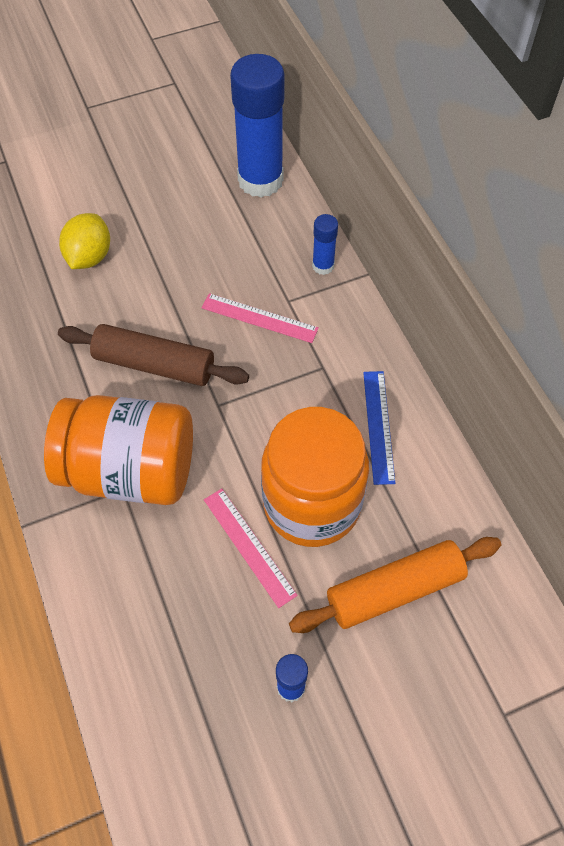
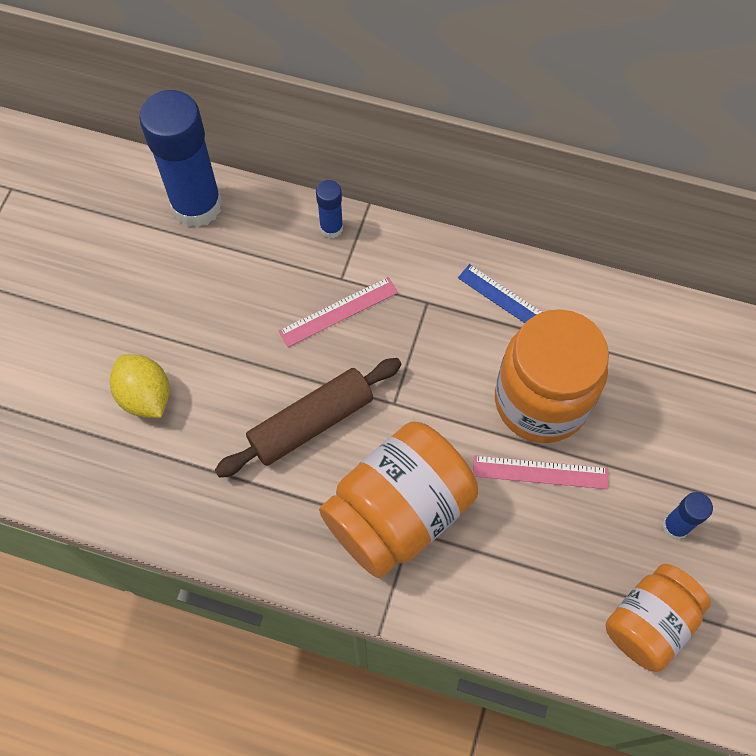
camera: 50 degrees left, 5 degrees up
orange rolling pin [289,537,501,633] -> none
none -> orange jar [606,564,711,672]

